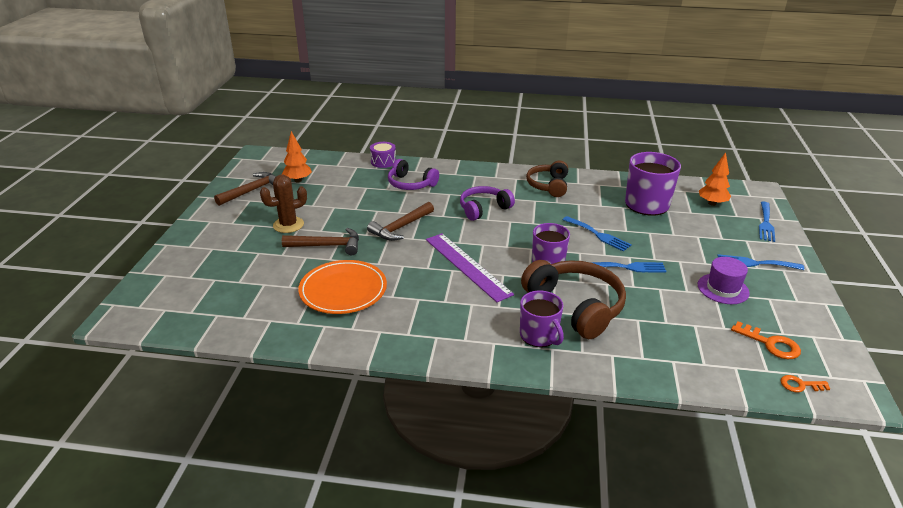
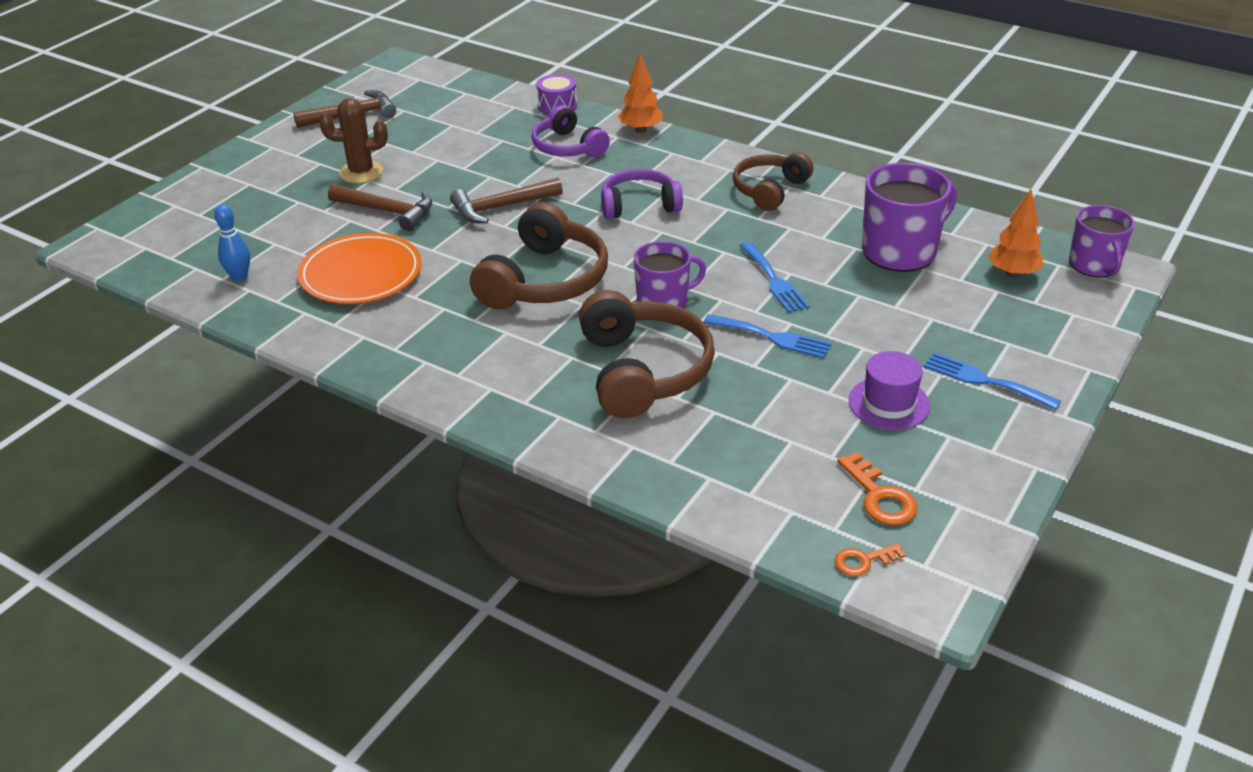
camera: 25 degrees right, 5 degrees up
orange tree [282,131,312,183] -> orange tree moved to [618,54,663,133]
purple ruler [426,233,514,302] -> brown headphones [470,202,608,310]
purple mug [520,291,564,347] -> purple mug moved to [1069,205,1135,277]
blue fork [759,202,775,242] -> none
orange key [781,375,830,392] -> orange key turned 45 degrees counterclockwise [835,543,906,576]
none -> blue bowling pin [214,204,250,281]

